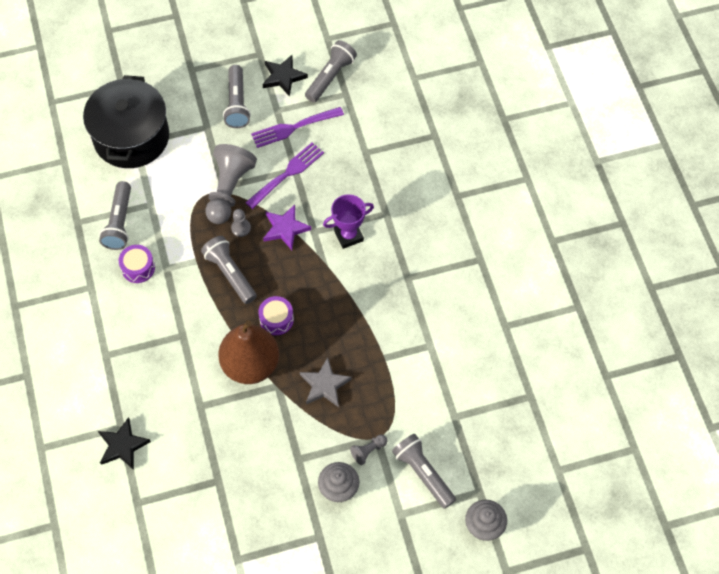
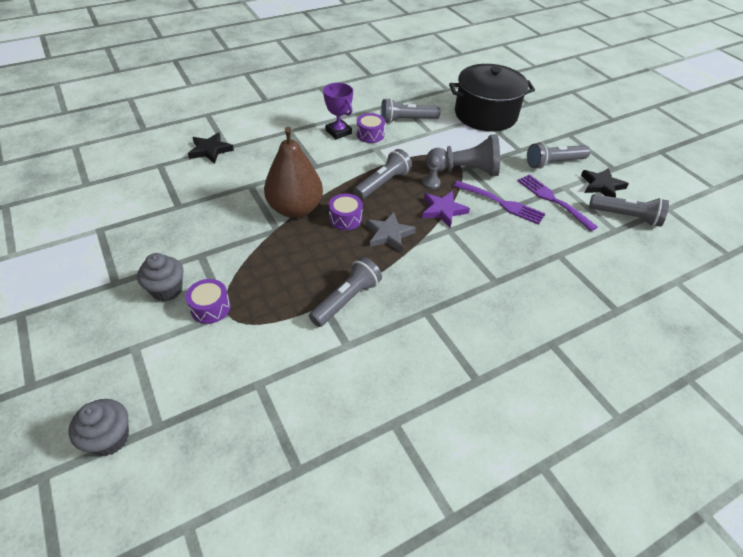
camera: 75 degrees right, 15 degrees down
grey star [300,357,352,407] -> grey star moved to [366,212,416,252]
purple trophy [323,194,374,249] -> purple trophy moved to [323,83,353,140]
grey pawn [350,434,387,465] -> purple drum [185,279,231,324]
grey flashlight [392,434,456,509] -> grey flashlight moved to [309,257,382,327]

